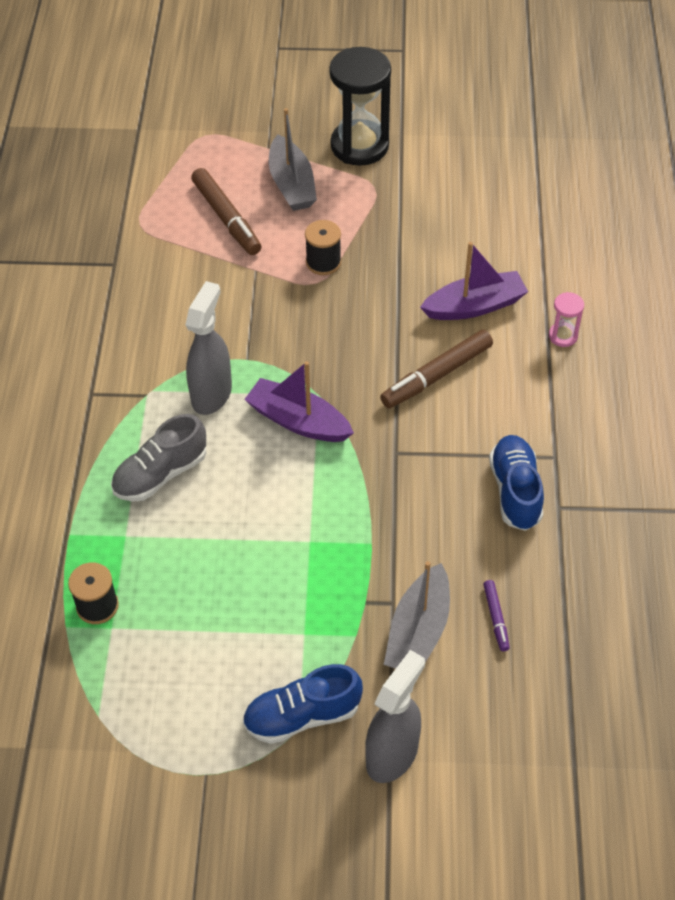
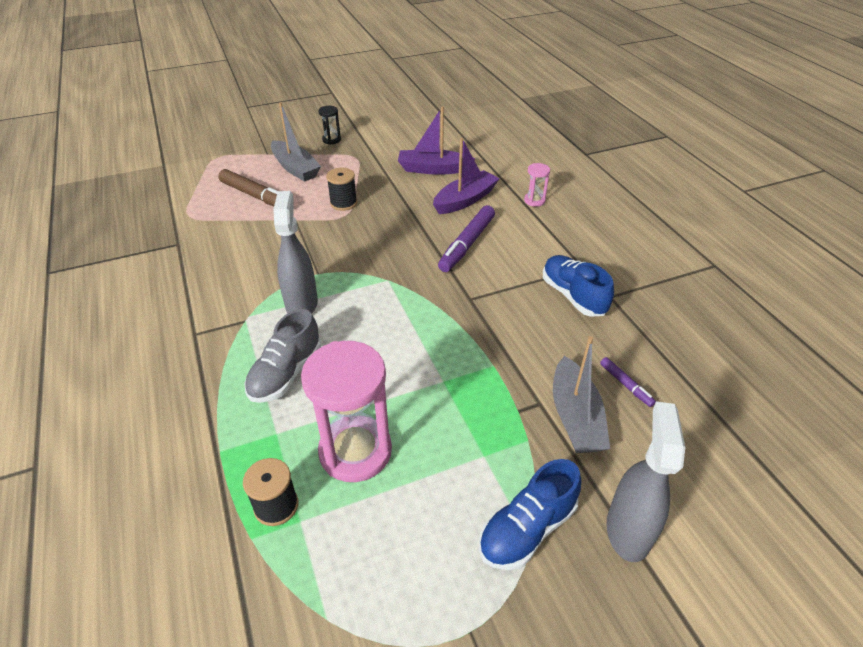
camera: 25 degrees left, 10 degrees down
purple boat [244,361,354,442] -> purple boat moved to [398,107,475,175]
black hourglass [329,47,391,166] -> black hourglass [319,106,341,145], size x0.45
brown marker [380,330,493,409] -> purple marker [438,205,495,272]
none -> pink hourglass [301,341,392,482]

